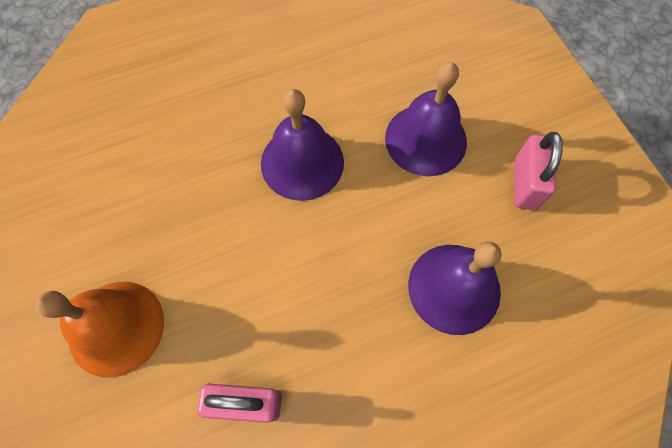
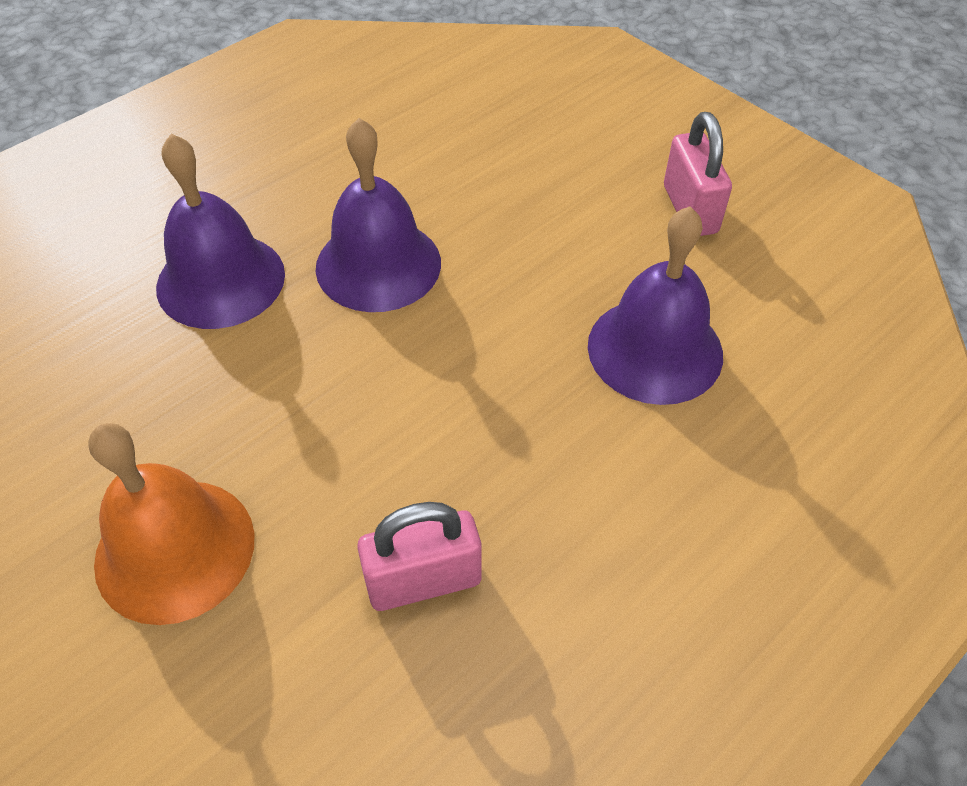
camera: 20 degrees left, 15 degrees down
purple bell [385,62,467,176] -> purple bell moved to [156,134,285,329]

